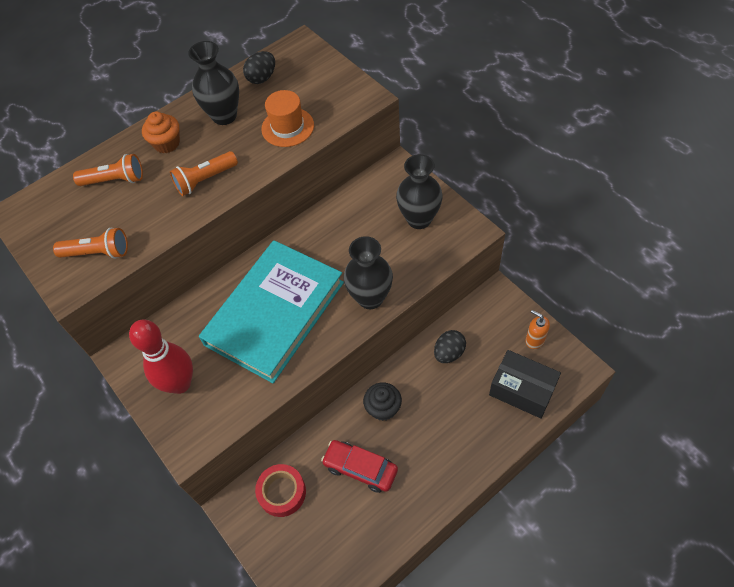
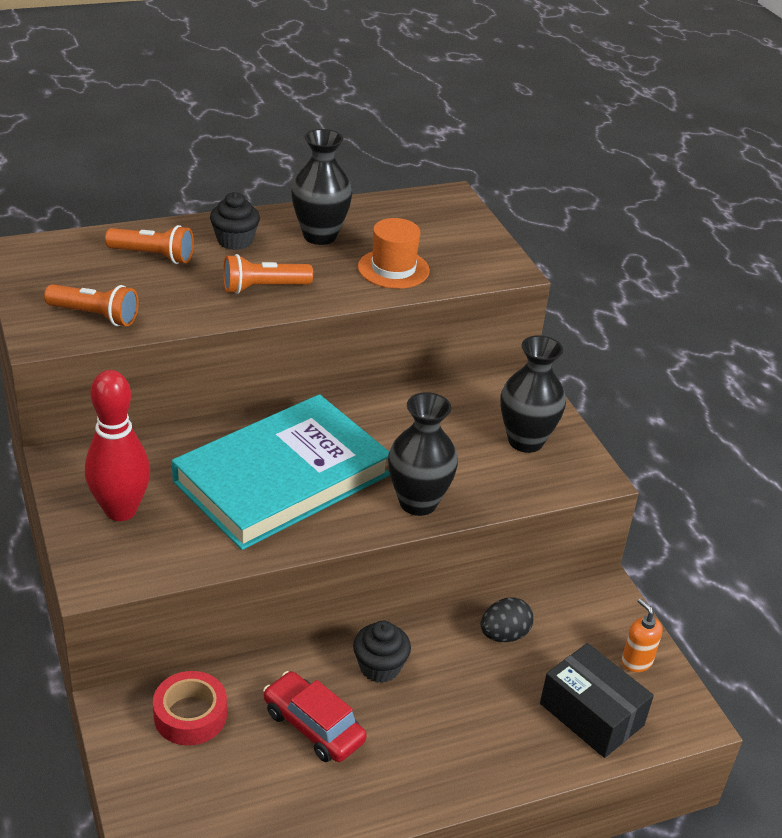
camera: 10 degrees right, 20 degrees down
orange cupcake [142,112,180,153] -> black cupcake [210,192,260,250]
black egg [243,51,275,84] -> none

